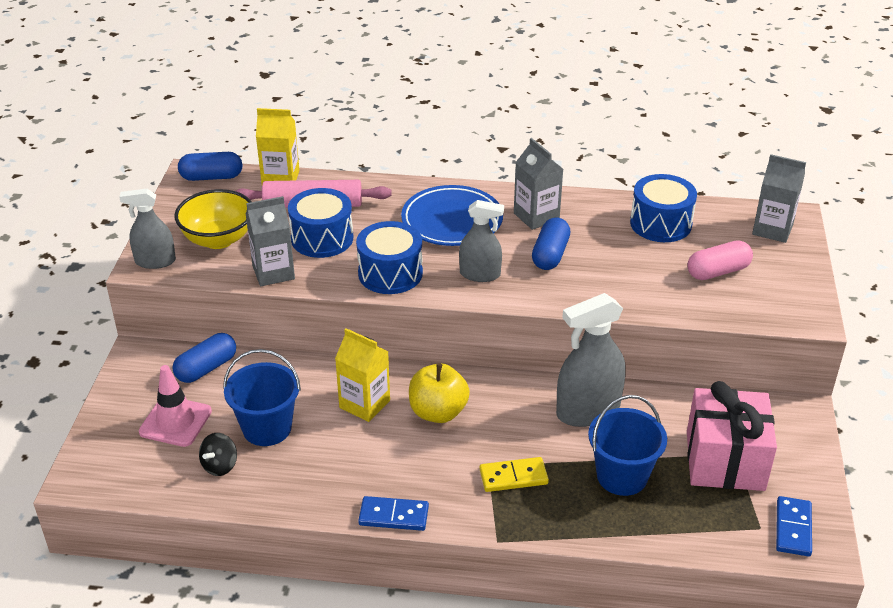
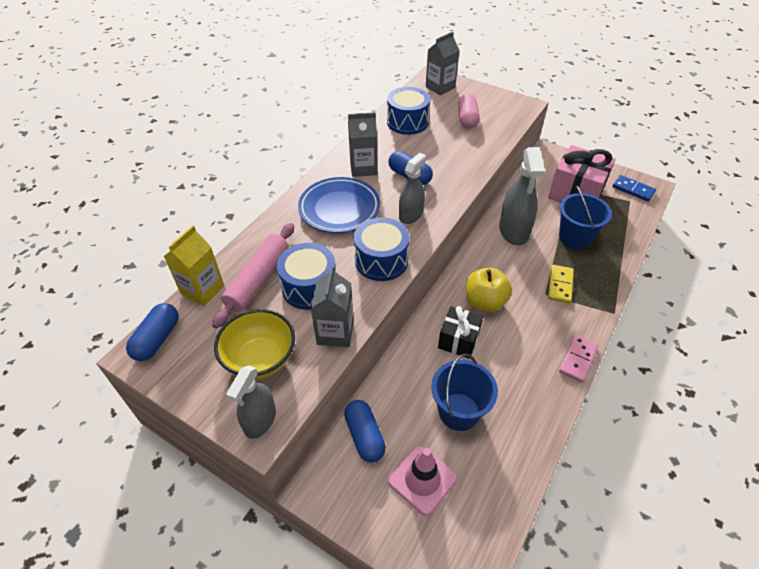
camera: 65 degrees left, 10 degrees up
black spinning top [199,433,237,476] -> none
yellow carton [335,328,390,422] -> black gift [438,306,483,359]
blue domino [358,496,429,531] -> pink domino [559,335,598,383]

